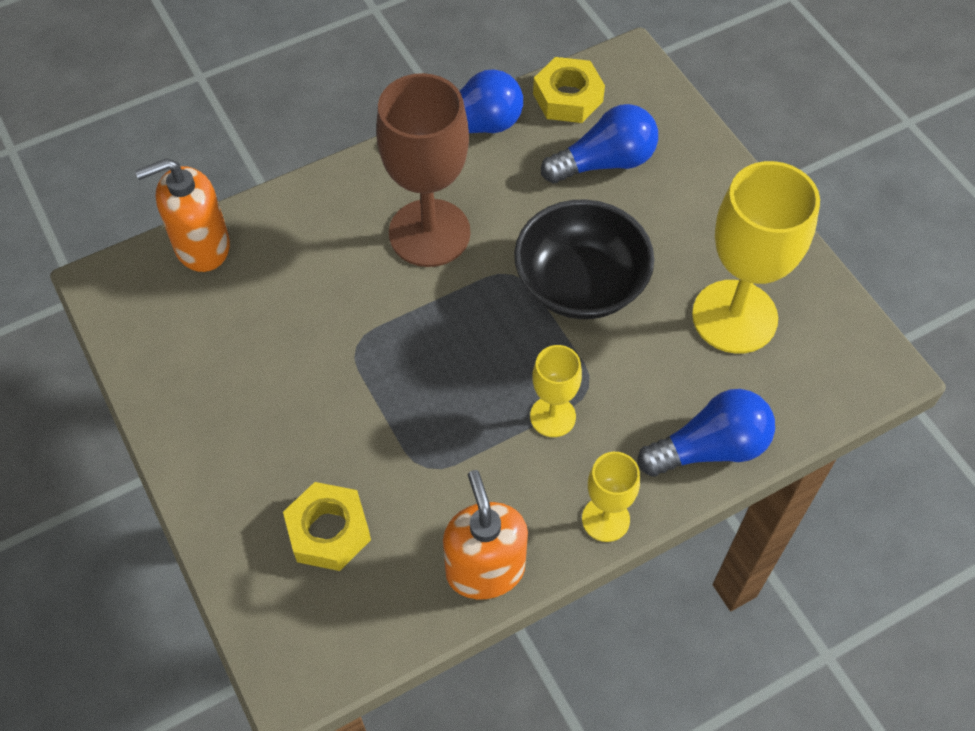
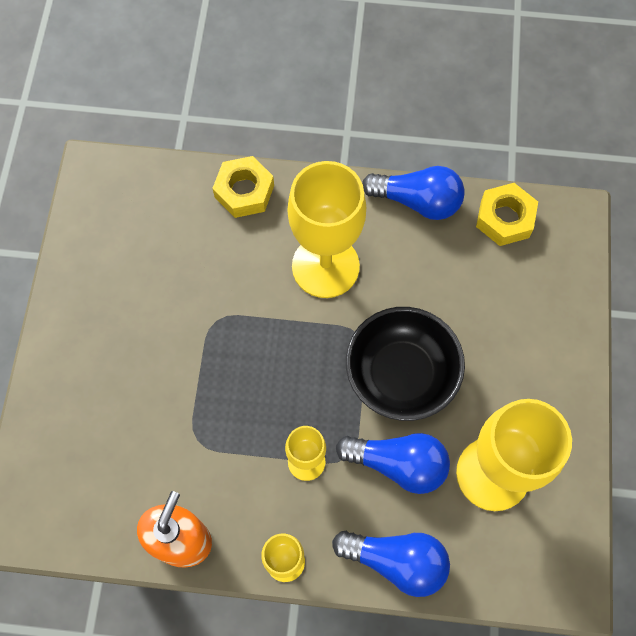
camera: 35 degrees right, 10 degrees up
orange soap dispenser [135,158,230,272] -> none
yellow nut [283,482,371,571] -> yellow nut moved to [213,156,274,218]
brown goblet [376,73,470,267] -> yellow goblet [288,161,366,298]
blue light bulb [541,104,658,183] -> blue light bulb moved to [336,433,450,494]

